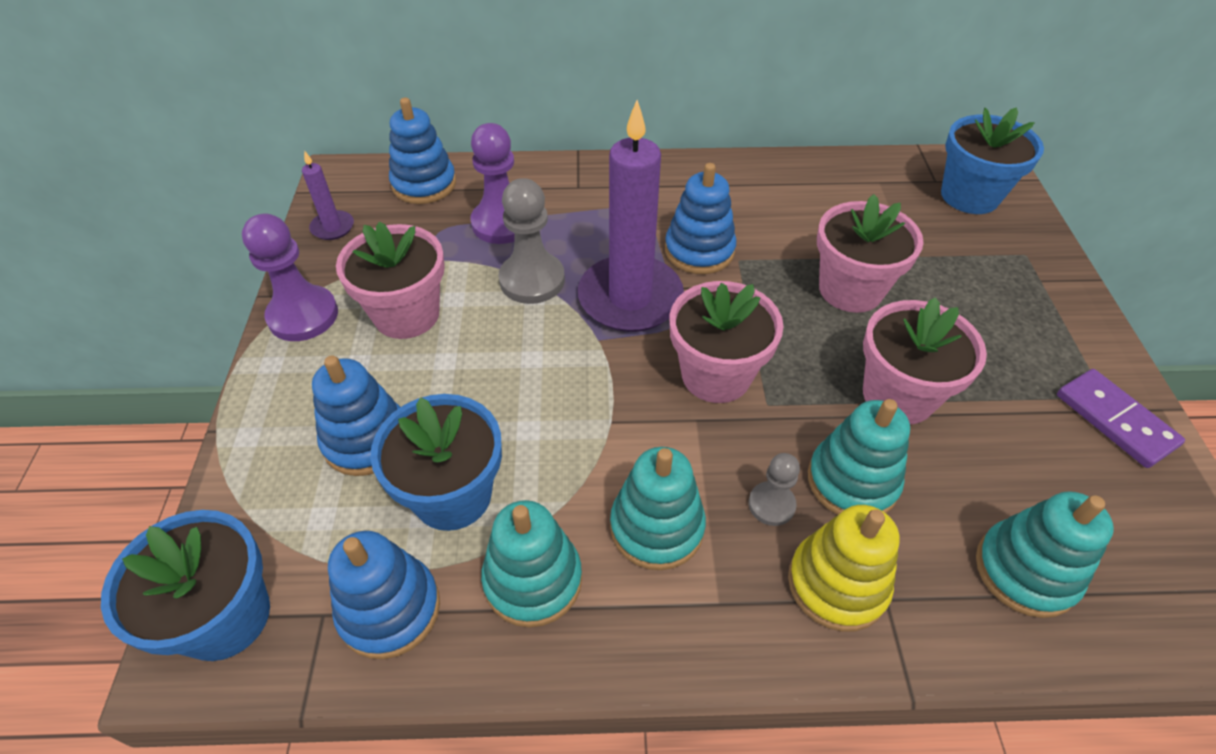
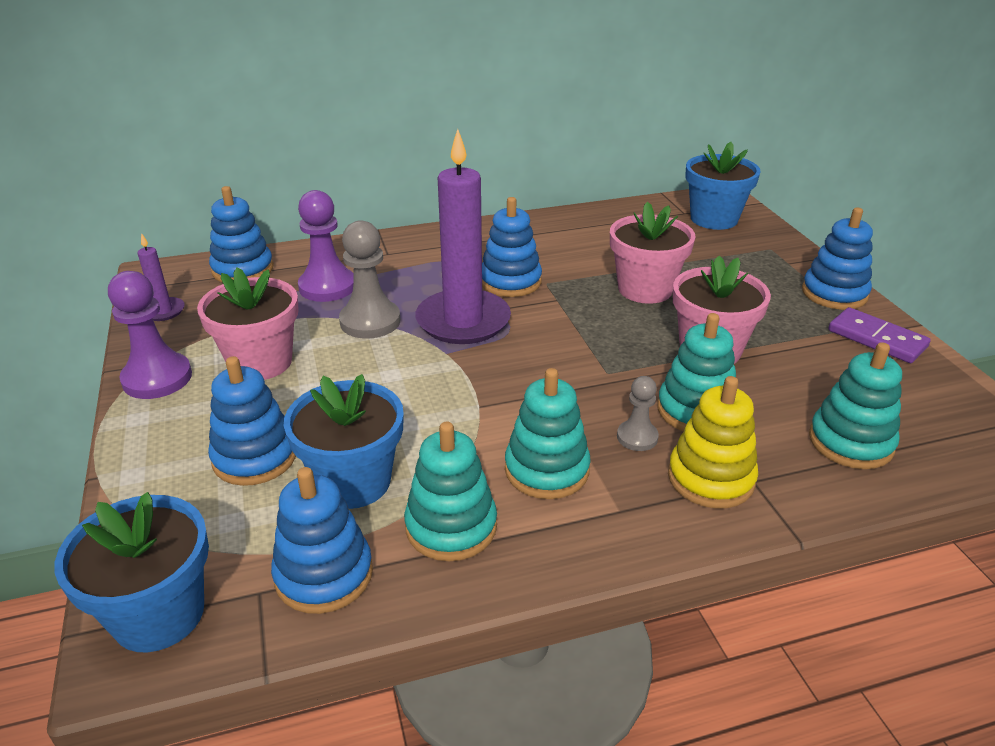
camera: 15 degrees left, 15 degrees down
pink flower pot [670,281,783,403] -> none
none -> blue stacking toy [802,207,873,310]

